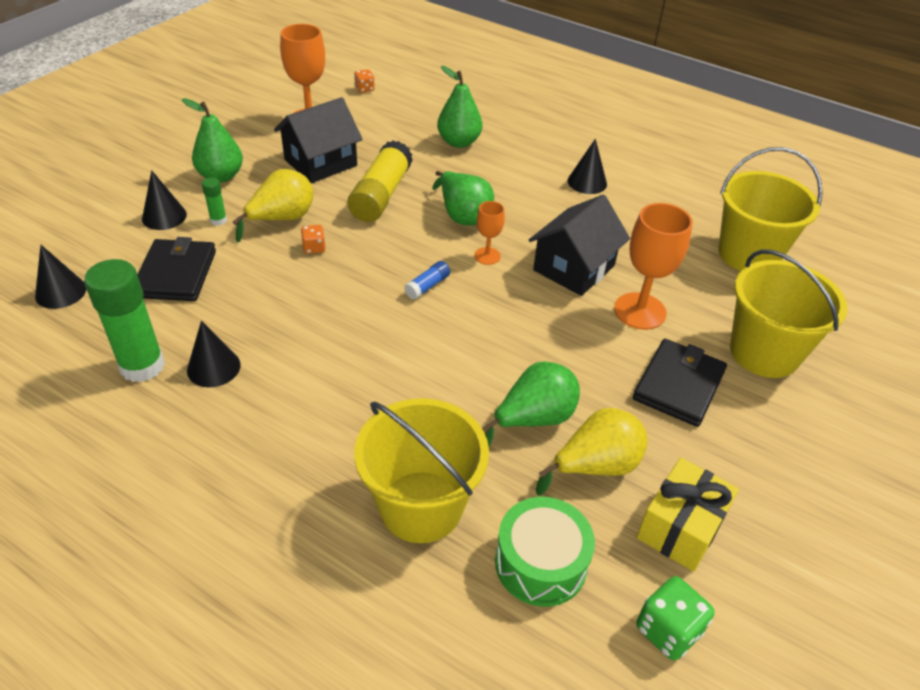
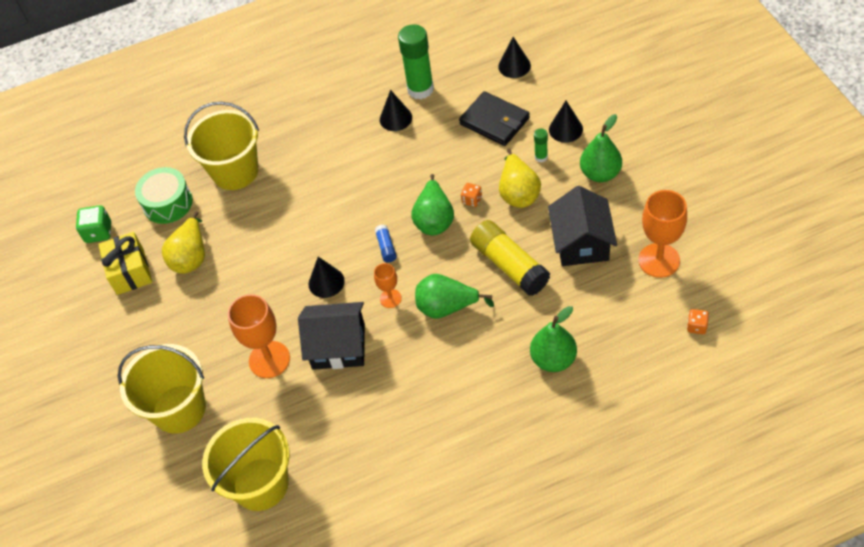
camera: 135 degrees right, 10 degrees up
green pear [482,361,580,447] -> green pear moved to [411,174,454,235]
black house [529,195,630,296] -> black house turned 75 degrees counterclockwise [298,302,365,370]
black cone [568,139,607,194] -> black cone moved to [309,257,345,298]
black wallet [633,339,727,427] -> none

